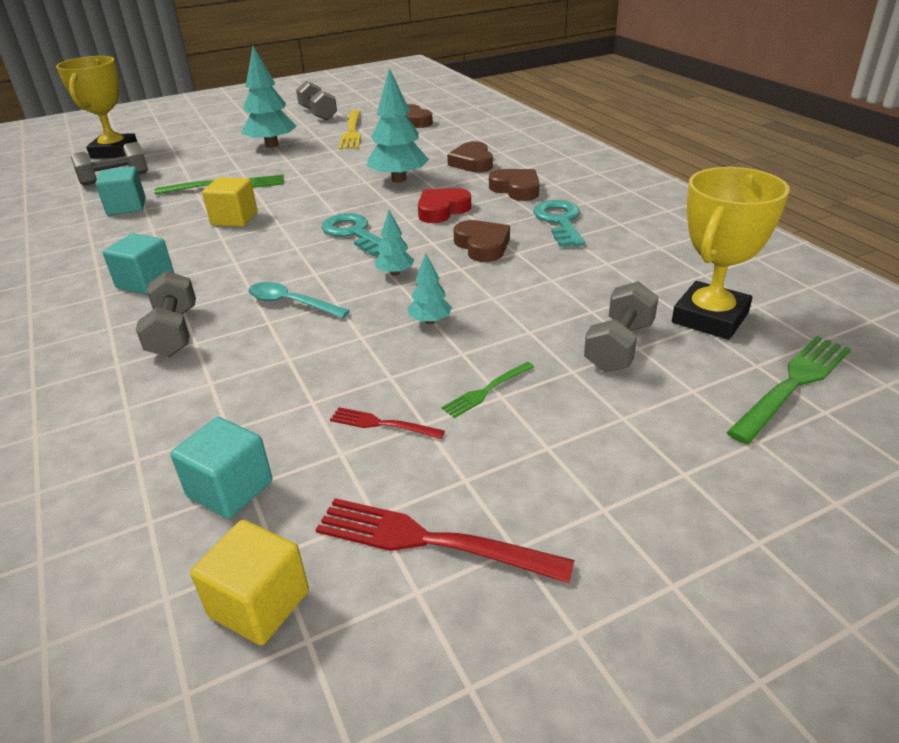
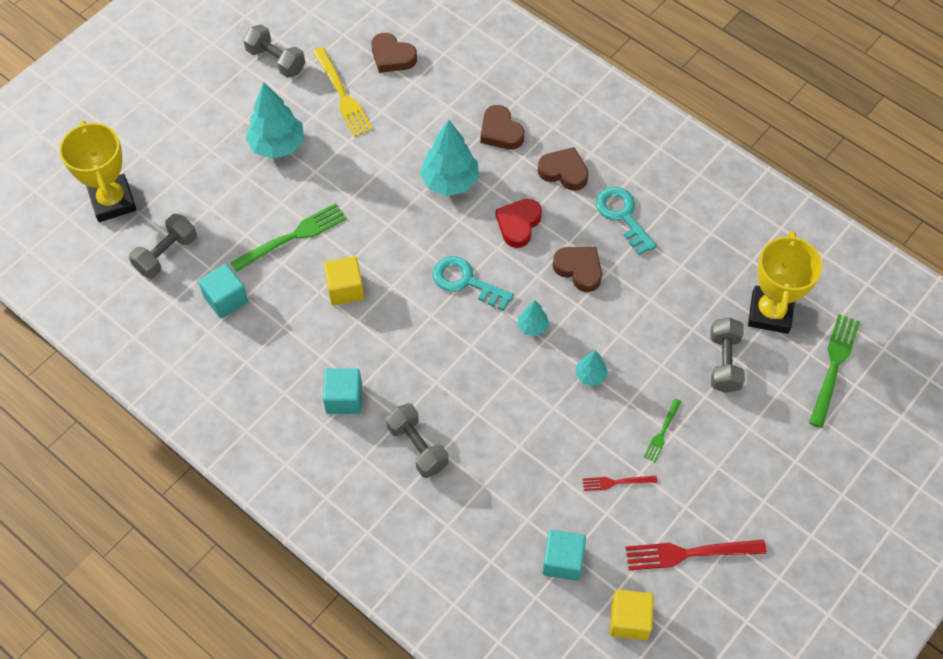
camera: 25 degrees left, 25 degrees up
turquoise spoon [248,282,350,318] -> none

